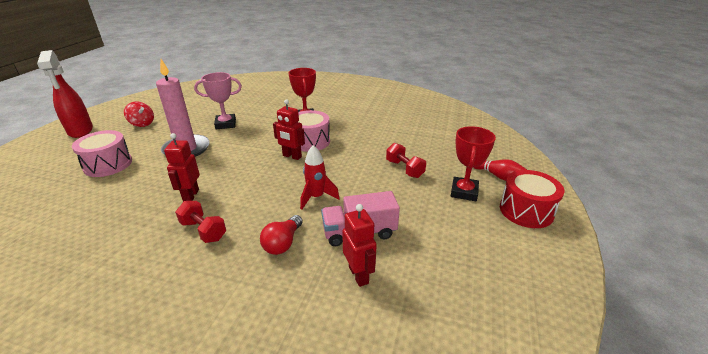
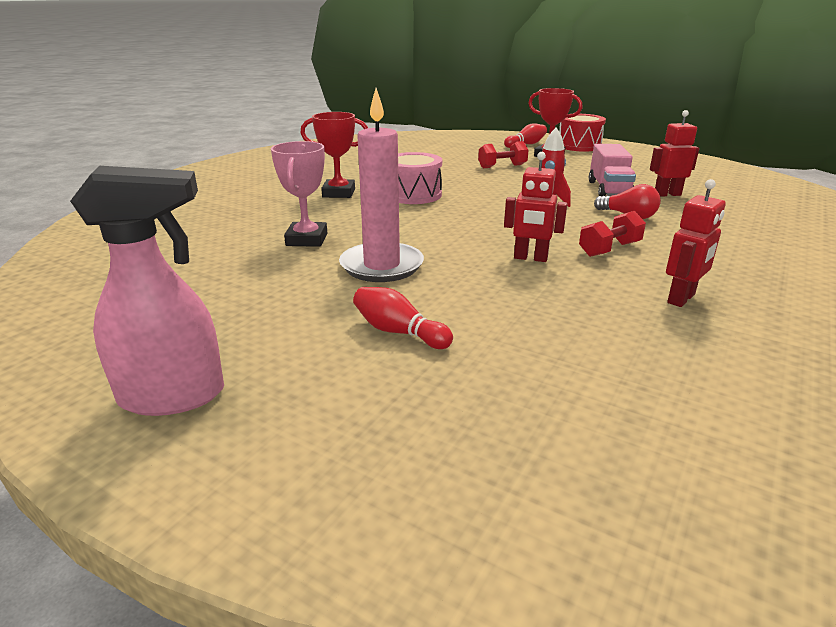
camera: 75 degrees left, 5 degrees down
red spray bottle [37,50,93,138] -> pink spray bottle [70,166,224,416]
pink drum [72,130,132,177] -> red bowling pin [353,287,453,349]
red spinning top [124,102,154,127] -> none
red robot [273,99,305,160] -> red robot moved to [666,179,726,307]

